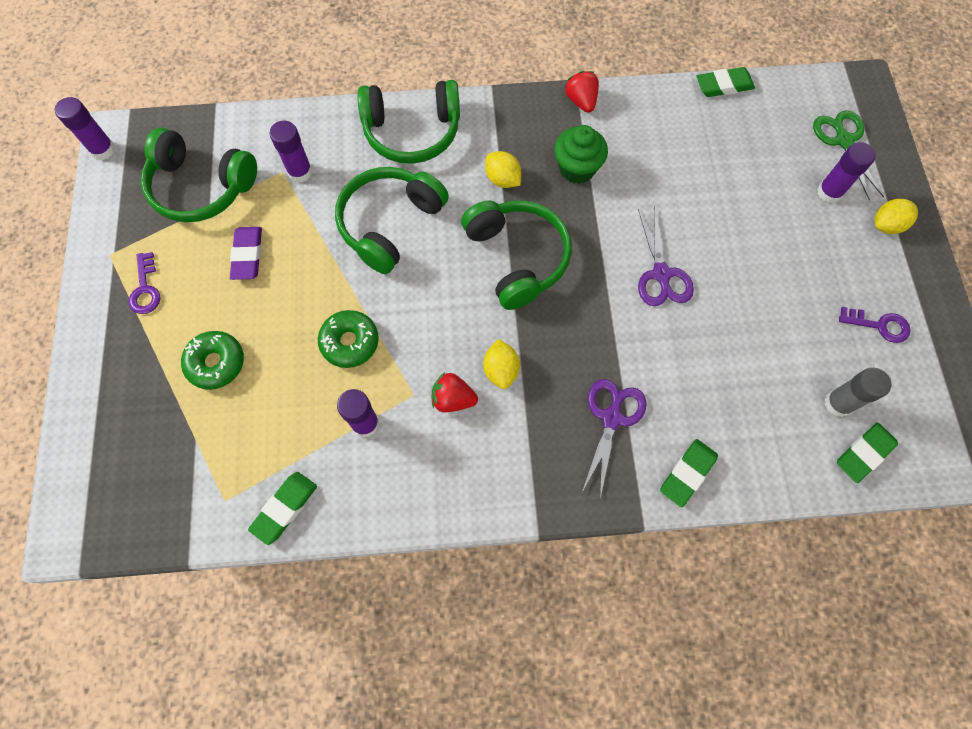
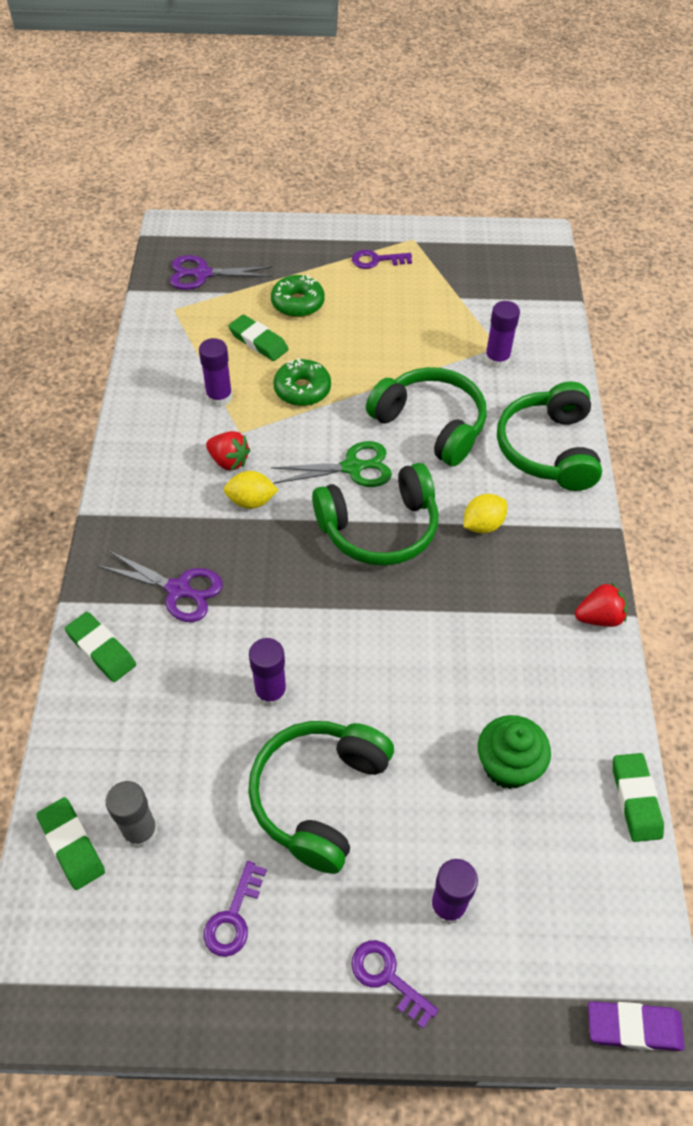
camera: 95 degrees right, 15 degrees down
purple glue stick [55,97,116,160] -> purple glue stick moved to [249,638,287,707]
green headphones [141,128,257,222] -> green headphones moved to [248,721,394,874]
purple eraser [230,227,262,280] -> purple eraser moved to [588,1001,685,1051]
green eraser [248,472,317,545] -> green eraser moved to [228,315,289,361]
red strawberry [432,372,478,412] -> red strawberry turned 105 degrees clockwise [206,431,250,470]
green cupcake [554,125,608,184] -> green cupcake moved to [478,715,551,789]
purple scissors [638,209,694,306] -> purple scissors moved to [170,255,272,290]
green scissors [813,110,884,200] -> green scissors moved to [271,441,392,487]
yellow lemon [875,199,918,234] -> purple key [351,940,439,1028]

